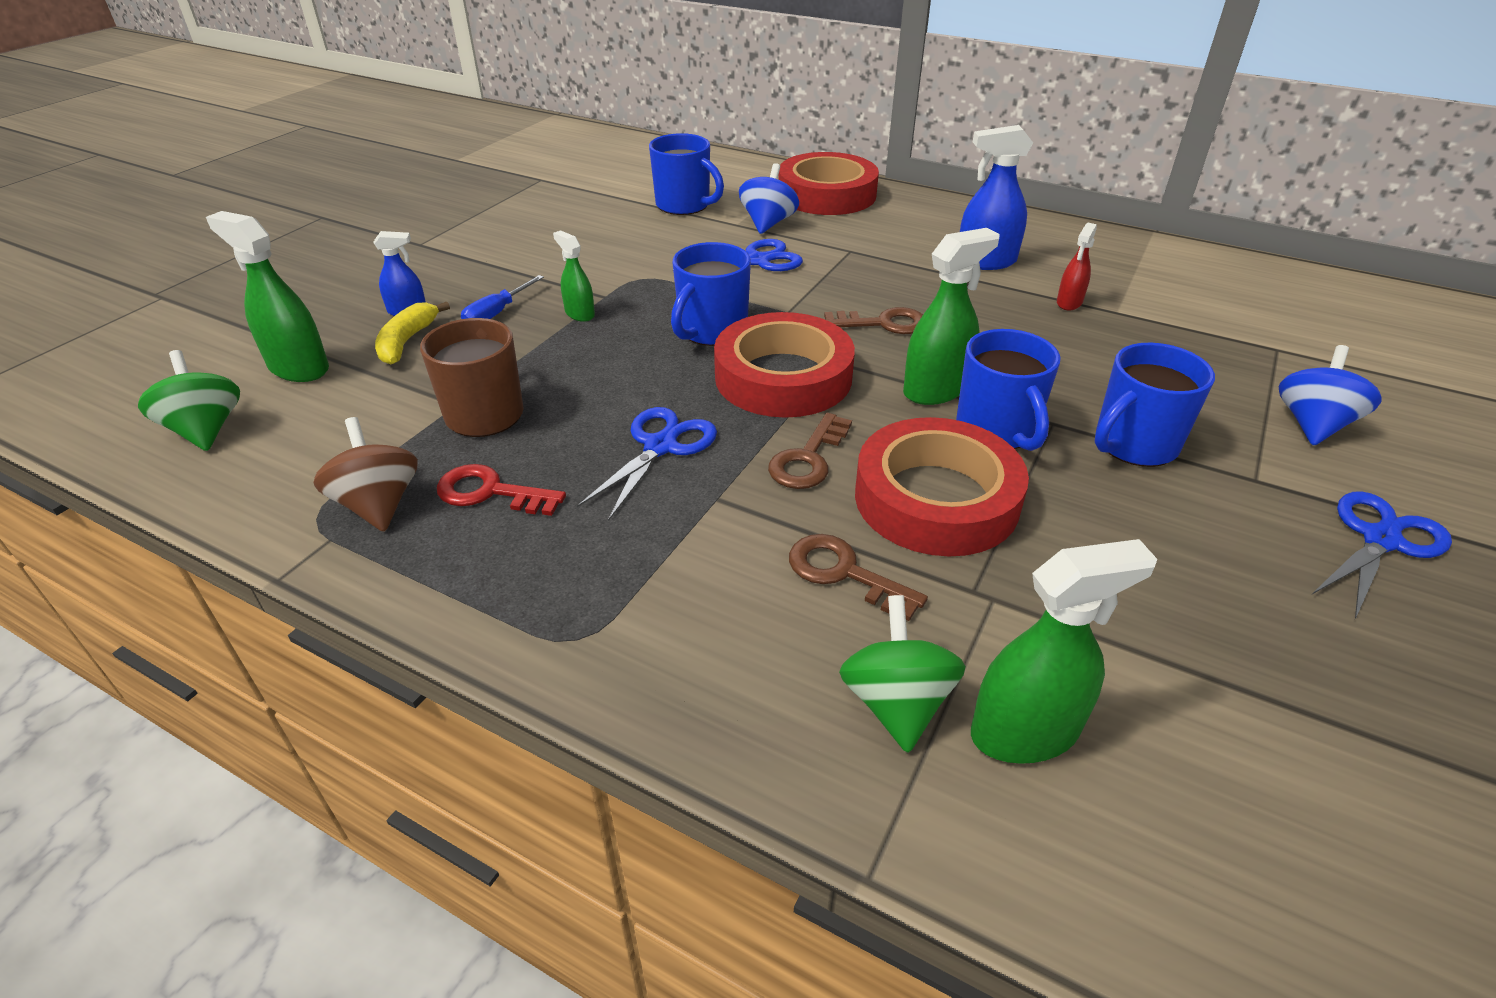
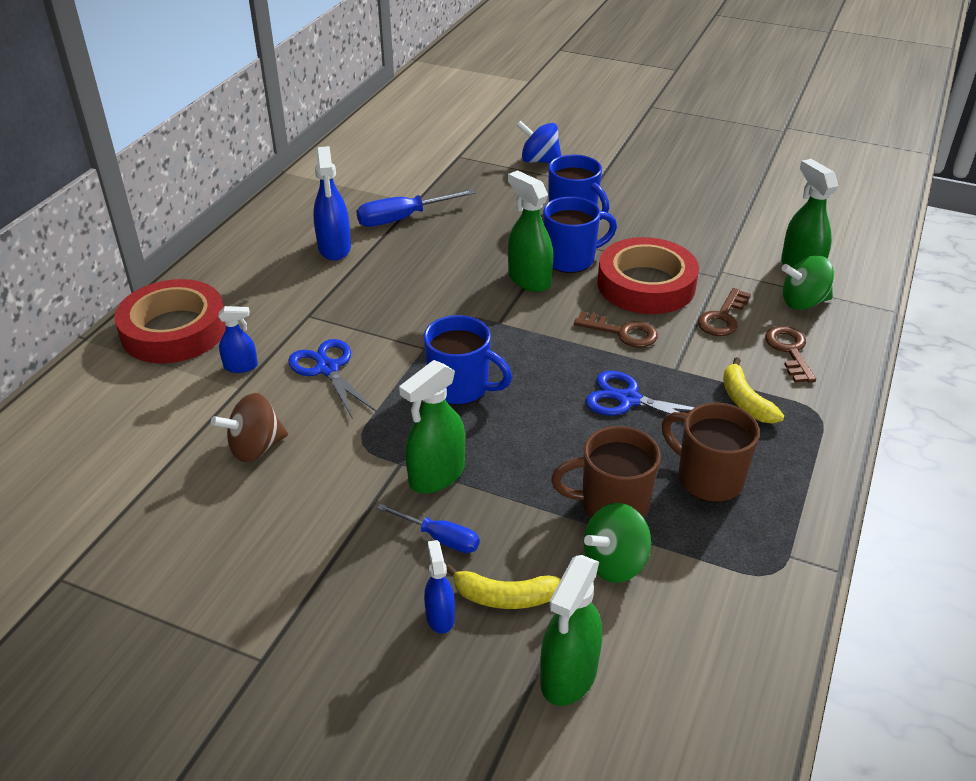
camera: 95 degrees left, 0 degrees up
green spinning top [138,350,240,451] -> green spinning top moved to [583,503,651,583]
brown spinning top [313,417,418,532] -> brown spinning top moved to [211,393,288,462]
red key [437,464,566,516] -> brown mug [662,402,760,502]
green spray bottle [553,230,595,322] -> green spray bottle [399,360,465,493], size x1.73
blue mug [649,133,724,215] -> none
red tape [714,312,855,418] -> none
blue spinning top [739,163,799,234] -> blue spray bottle [218,306,258,373]
brown key [824,307,923,334] -> brown key moved to [765,326,816,383]
red spray bottle [1057,223,1097,310] -> blue screwdriver [356,189,476,227]
blue scissors [1312,491,1452,619] -> none
none -> yellow banana [723,357,784,424]

